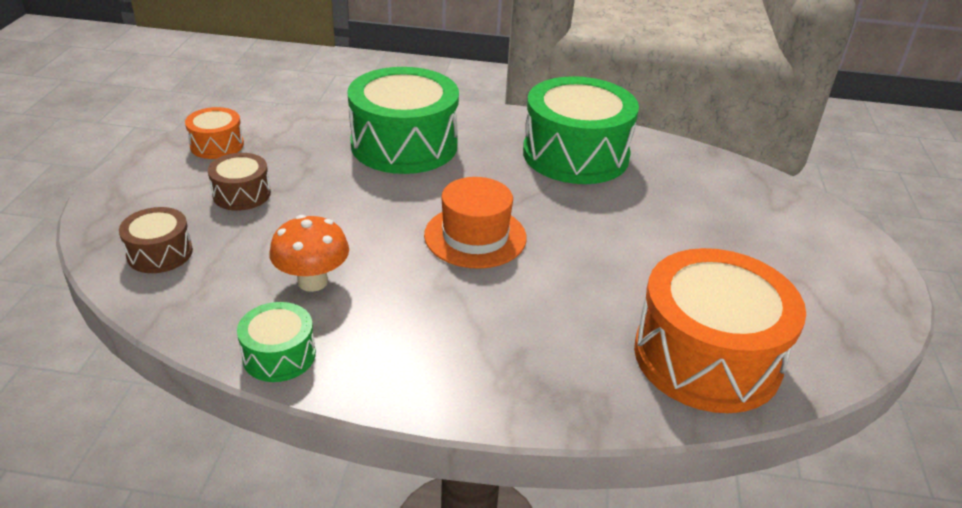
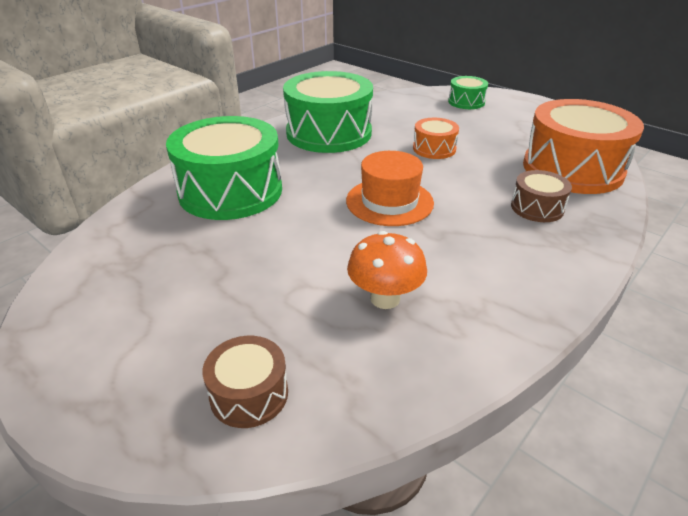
camera: 55 degrees left, 0 degrees up
orange drum [185,107,244,159] -> orange drum moved to [413,118,459,159]
brown drum [208,153,271,211] -> brown drum moved to [511,170,572,222]
green drum [237,302,316,382] -> green drum moved to [448,76,488,109]

